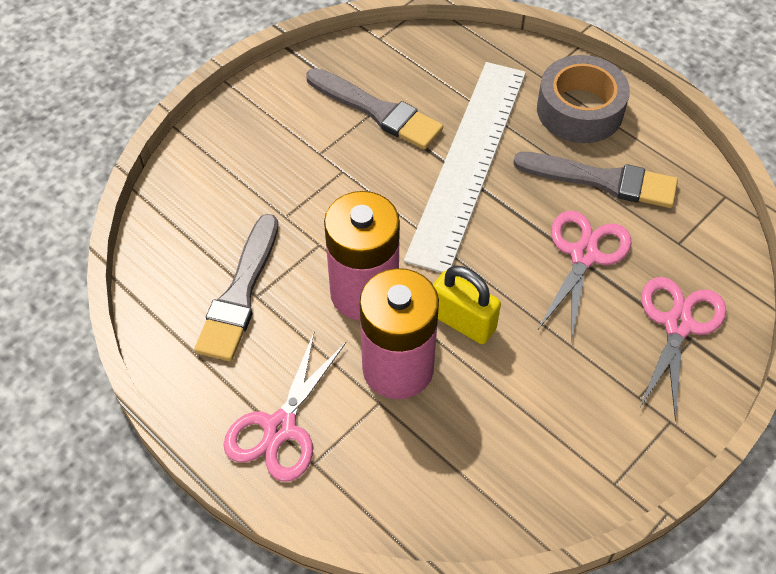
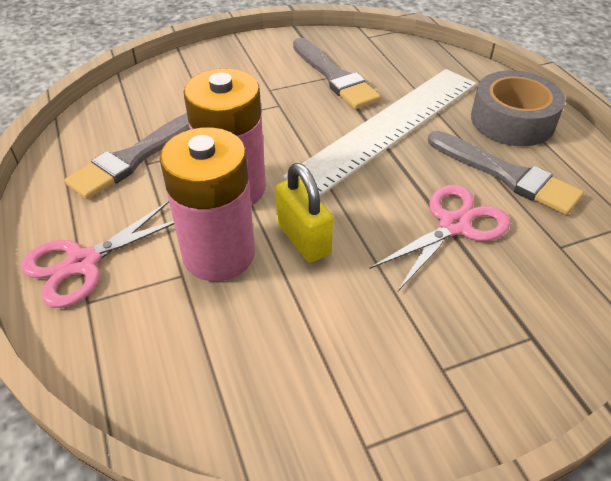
camera: 25 degrees right, 10 degrees down
pink scissors [639,277,726,421] -> none

